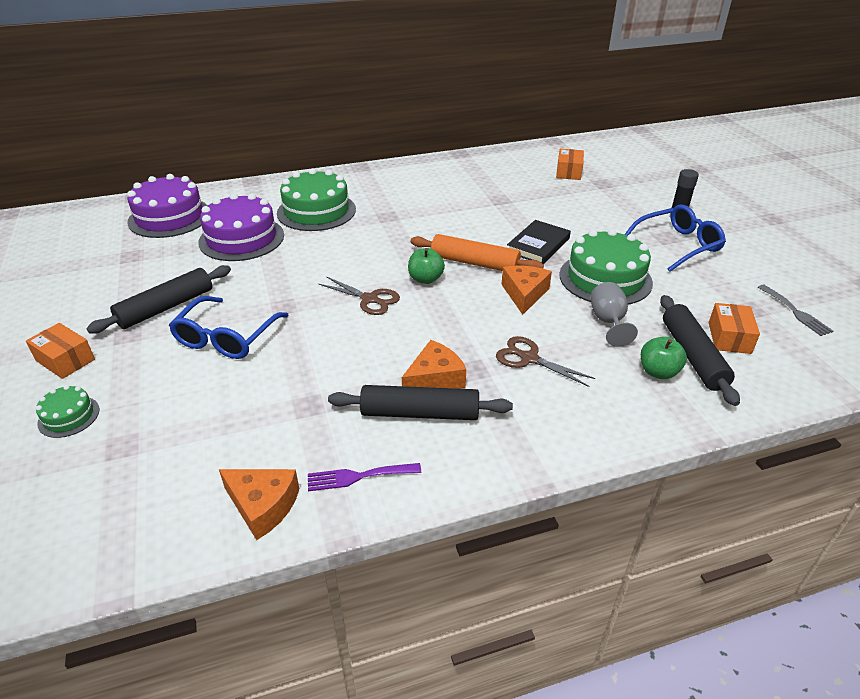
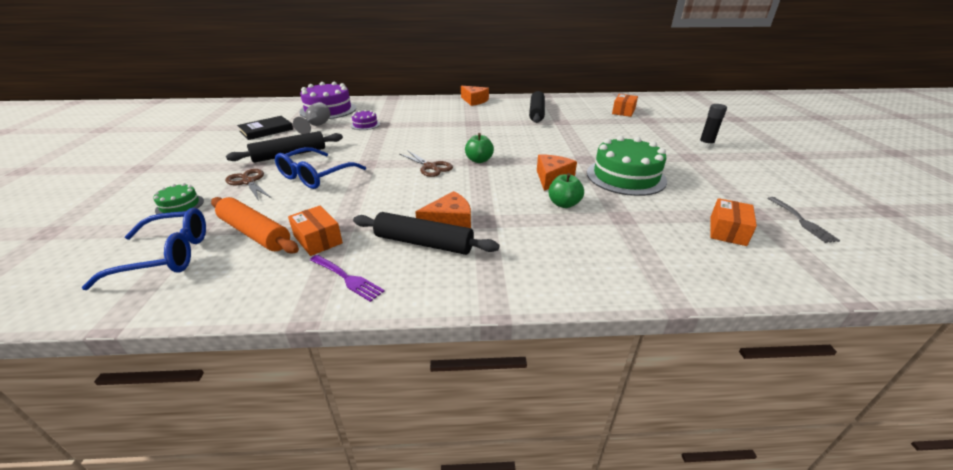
camera: 15 degrees right, 5 degrees down
orange box [26,323,95,379] -> orange box moved to [288,206,343,256]
purple cake [198,193,284,261] -> purple cake [351,110,380,130], size x0.48
orange cheese [219,469,299,540] -> orange cheese moved to [461,86,489,106]
green cake [277,168,356,231] -> none
purple fork [308,463,421,491] -> purple fork turned 150 degrees counterclockwise [310,255,384,302]
orange rolling pin [410,234,544,271] -> orange rolling pin moved to [211,197,299,254]
brown scissors [496,336,595,387] -> brown scissors moved to [225,169,271,201]
black book [507,220,571,264] -> black book moved to [237,116,293,140]
grey goblet [591,282,638,347] -> grey goblet moved to [293,102,331,134]
blue glasses [625,205,726,271] -> blue glasses moved to [81,208,206,290]
green apple [641,337,687,379] -> green apple moved to [548,173,584,208]
black rolling pin [660,295,740,406] -> black rolling pin moved to [529,91,545,123]

